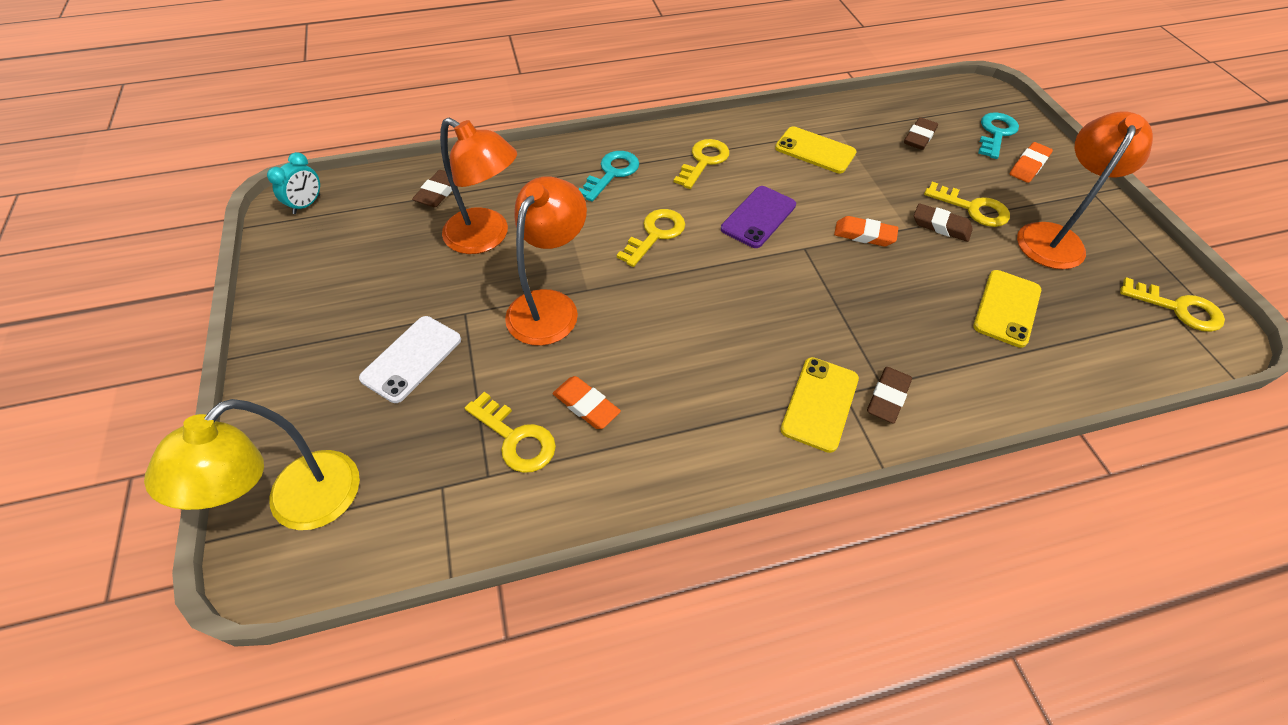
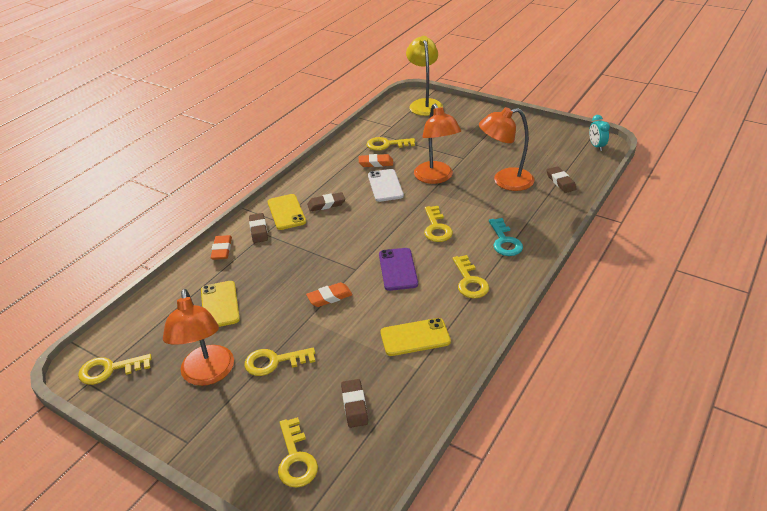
camera: 140 degrees right, 15 degrees down
white phone [359,316,461,403] -> white phone moved to [368,169,404,202]
brown eraser [914,203,973,242] -> brown eraser moved to [307,192,345,212]
turquoise key [978,112,1019,159] -> yellow key [278,417,318,488]
orange eraser [1010,142,1053,183] -> orange eraser moved to [211,235,232,260]

